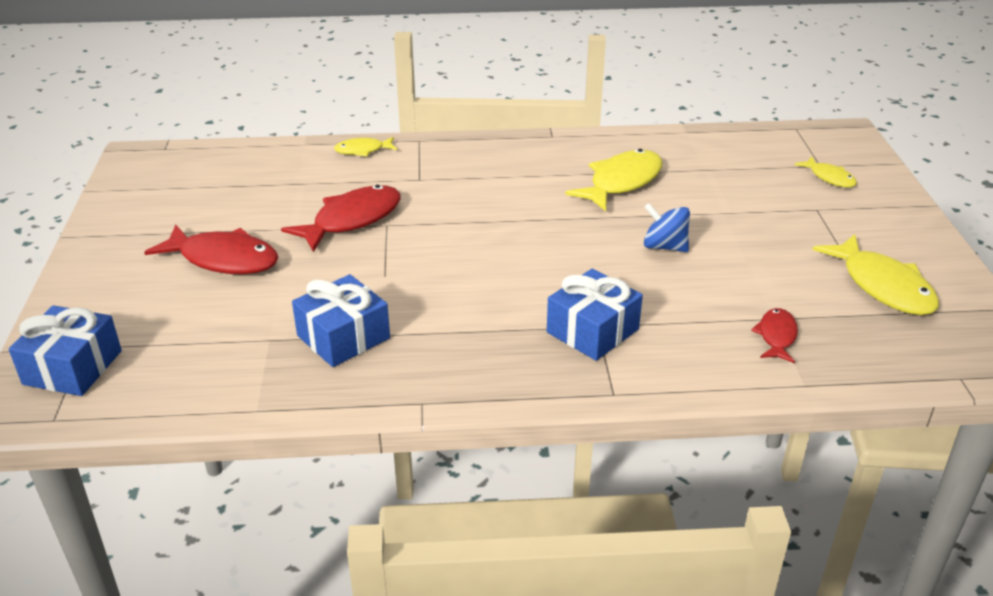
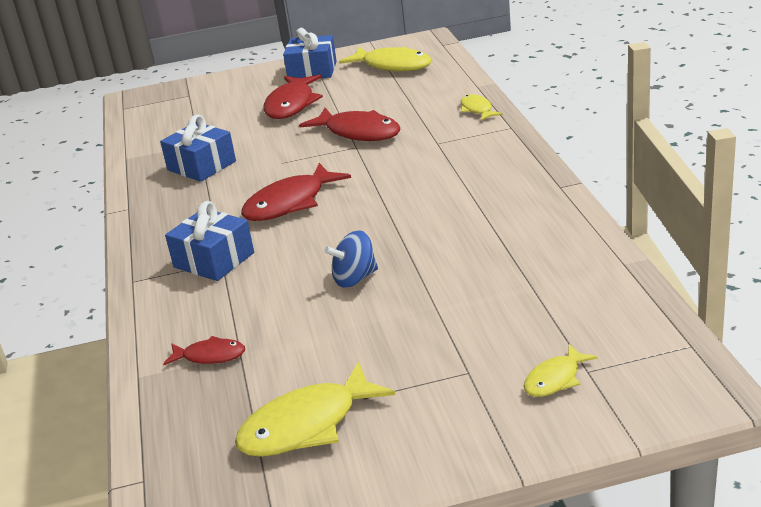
camera: 85 degrees right, 5 degrees down
blue gift [9,305,122,396] -> blue gift moved to [283,28,337,78]
yellow fish [565,149,662,211] -> yellow fish moved to [339,47,432,71]
blue spinning top [644,203,690,252] -> blue spinning top turned 135 degrees counterclockwise [324,230,378,288]
none -> red fish [241,163,351,221]

